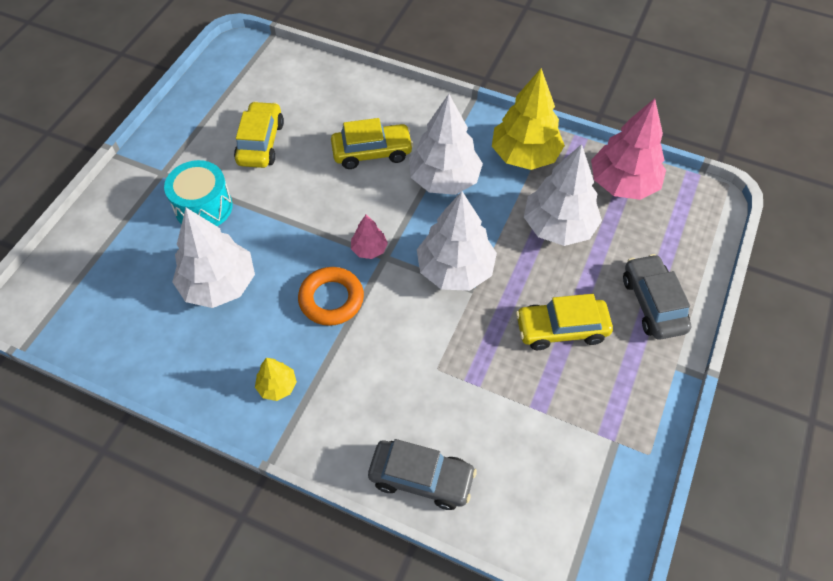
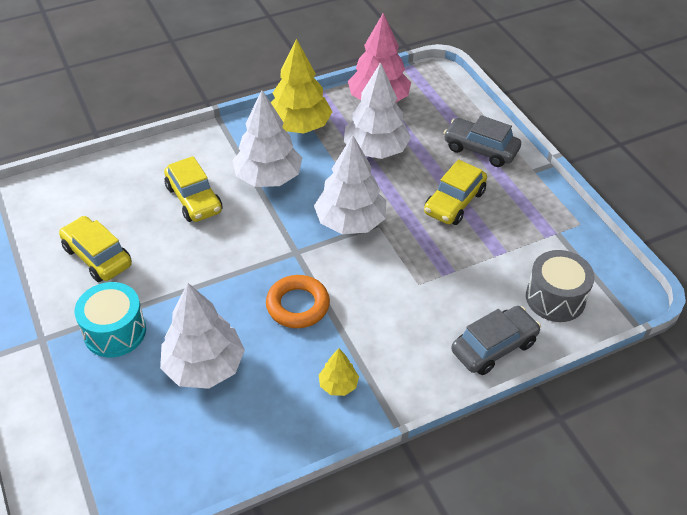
camera: 50 degrees left, 10 degrees down
yellow car [331,118,414,169] -> yellow car turned 120 degrees clockwise [164,156,222,222]
pink tree [351,214,388,259] -> none
none -> grey drum [526,250,595,322]

